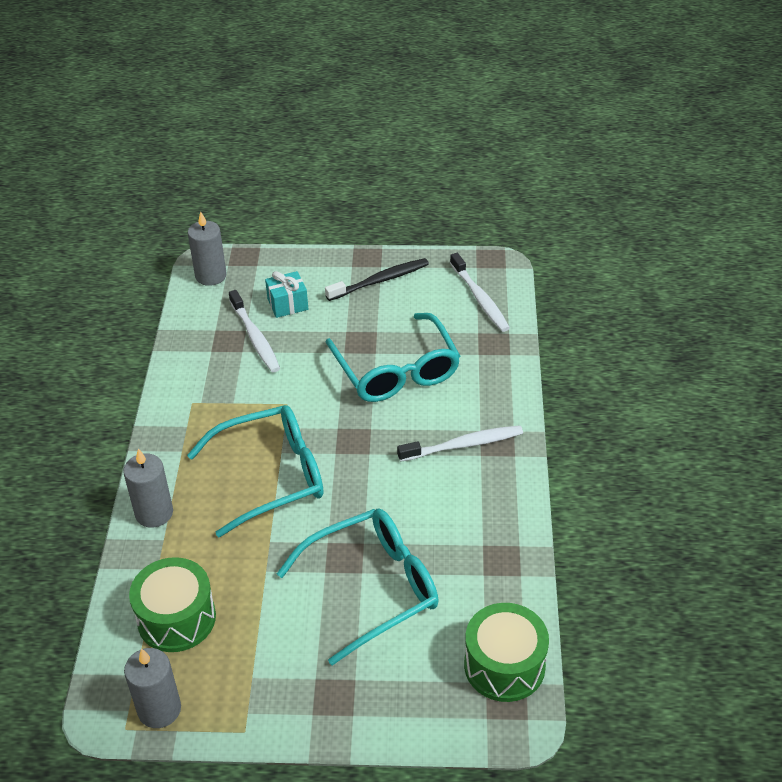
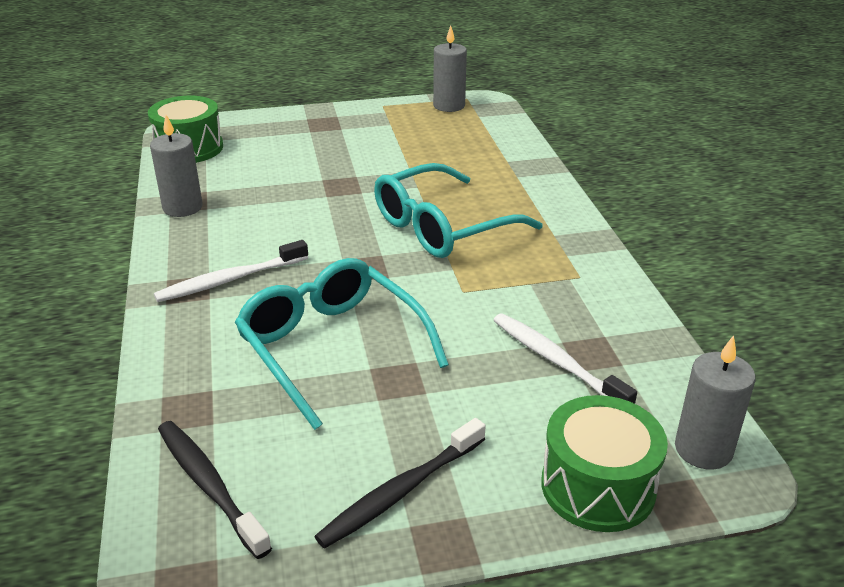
camera: 165 degrees right, 10 degrees down
grey candle [123,449,173,528] -> grey candle moved to [150,115,203,217]
green drum [129,557,216,652] -> green drum moved to [541,395,668,532]
turquoise gift [265,271,308,318] -> none
turquoise glasses [277,509,439,665] -> none
white toothbrush [450,253,510,332] -> black toothbrush [158,421,272,559]

